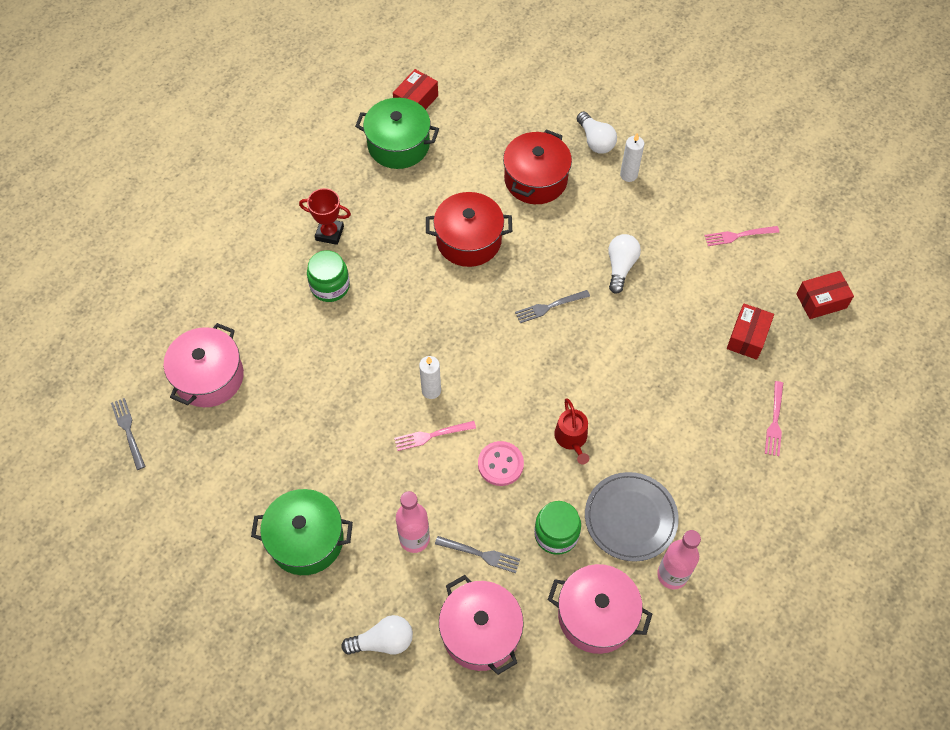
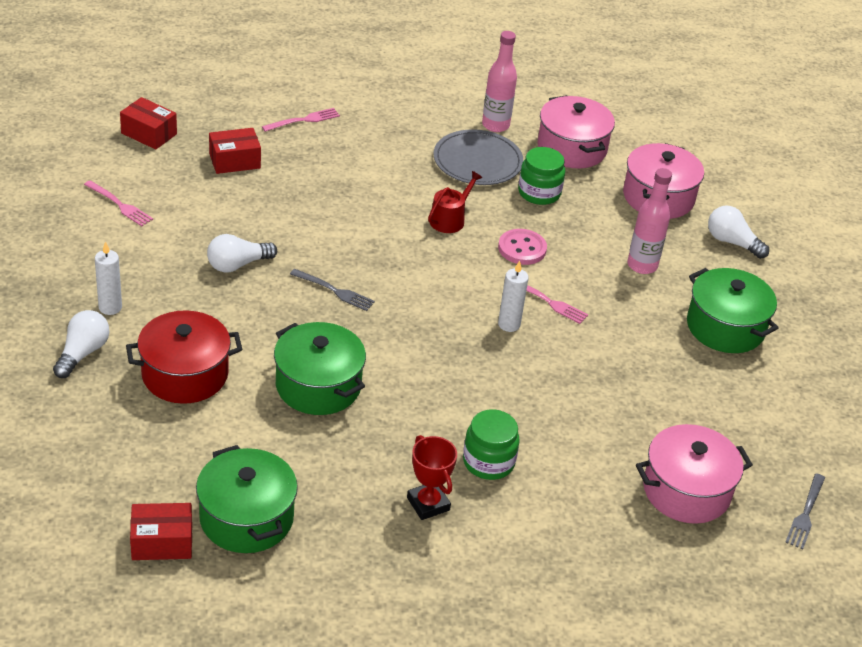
camera: 135 degrees left, 20 degrees down
red pot [426,192,512,267] -> green pot [274,322,366,415]
grey fork [435,536,520,573] -> none

